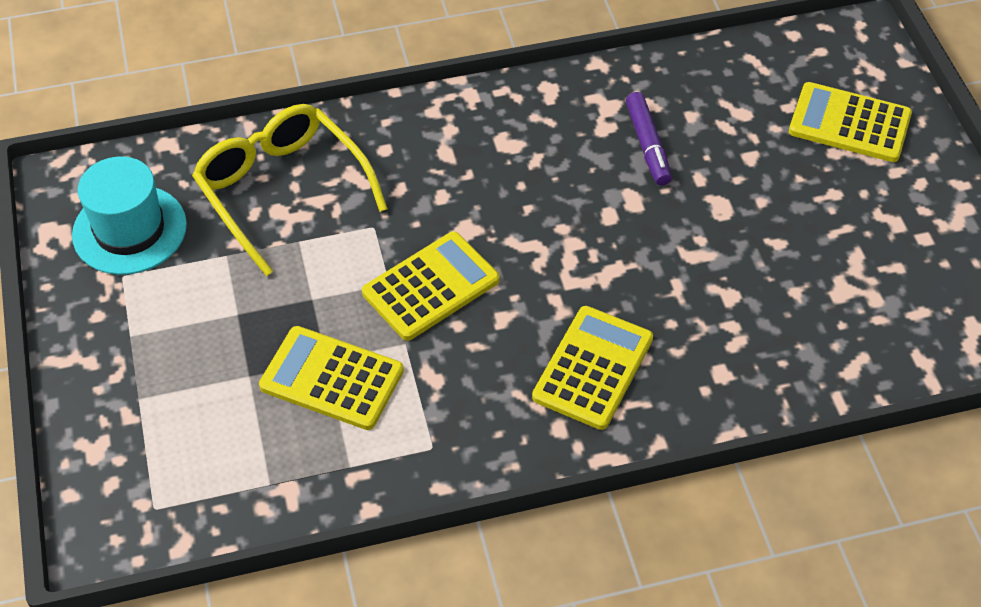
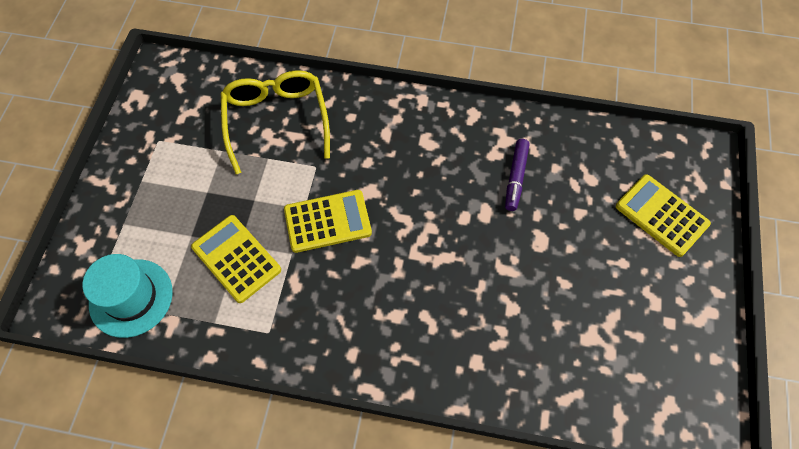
camera: 25 degrees right, 10 degrees up
turquoise hat [72,156,187,275] -> turquoise hat moved to [83,254,173,338]
yellow calculator [532,306,653,430] -> none

